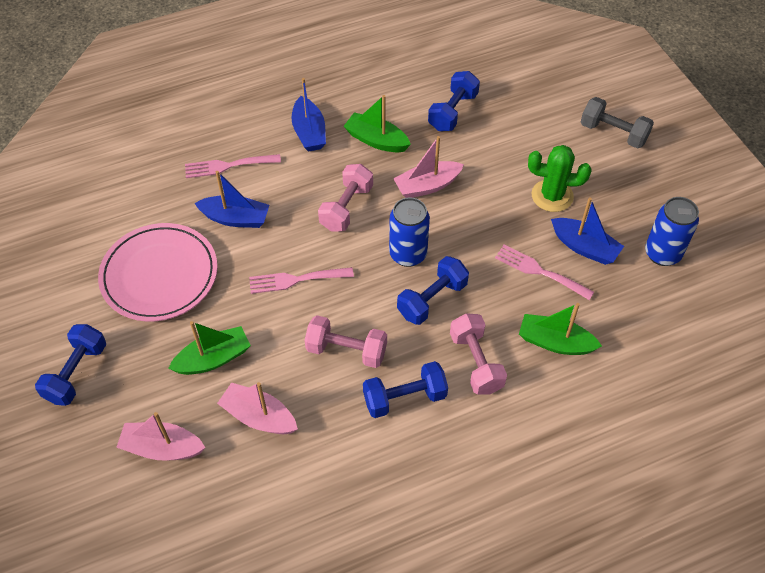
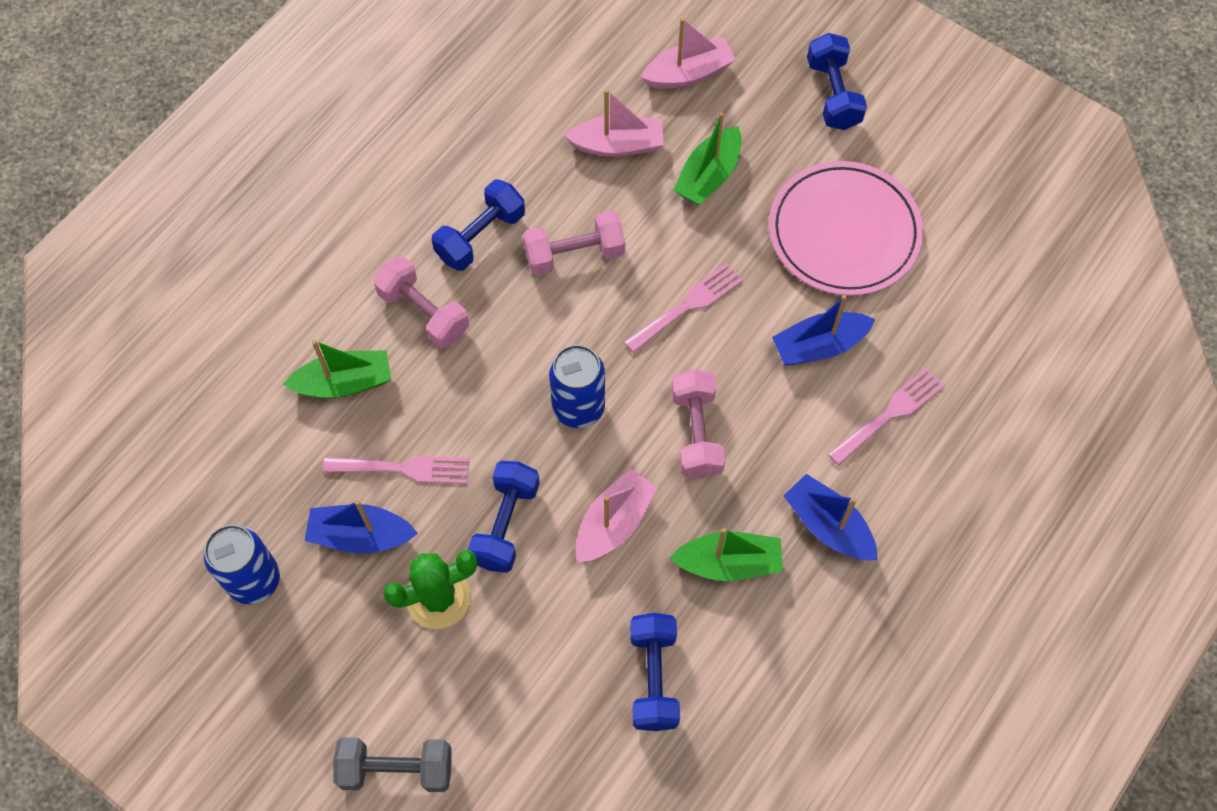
camera: 150 degrees right, 10 degrees up
blue dumbbell [397,256,469,325] -> blue dumbbell moved to [467,461,540,573]

